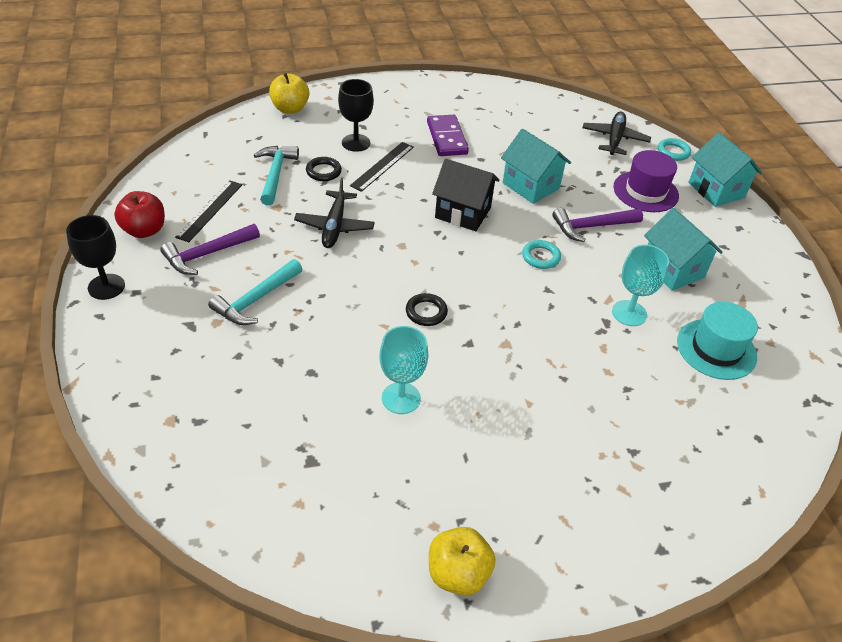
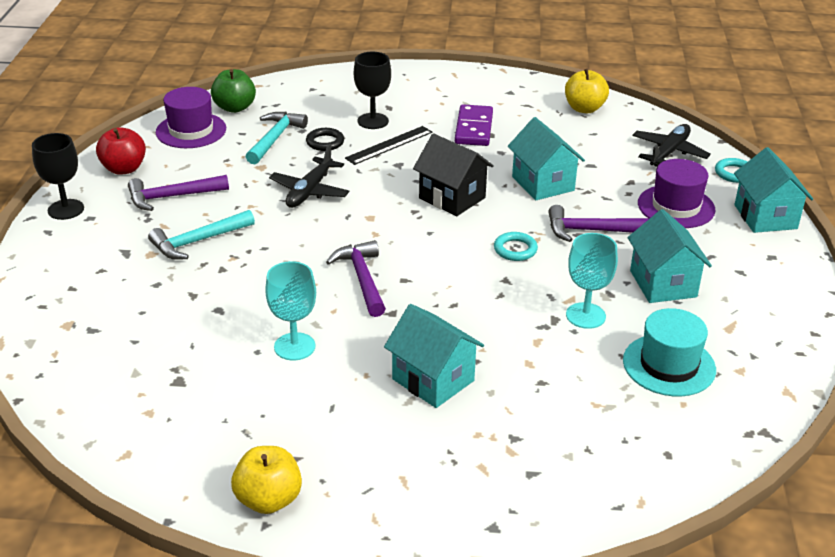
camera: 20 degrees right, 10 degrees down
black ruler [175,180,242,242] -> none
yellow apple [269,73,309,114] -> yellow apple moved to [565,69,609,113]
black ring [406,293,448,326] -> purple hammer [326,240,386,317]
none -> purple hat [156,87,226,148]
none -> green apple [211,69,256,113]
none -> turquoise house [384,304,484,408]

